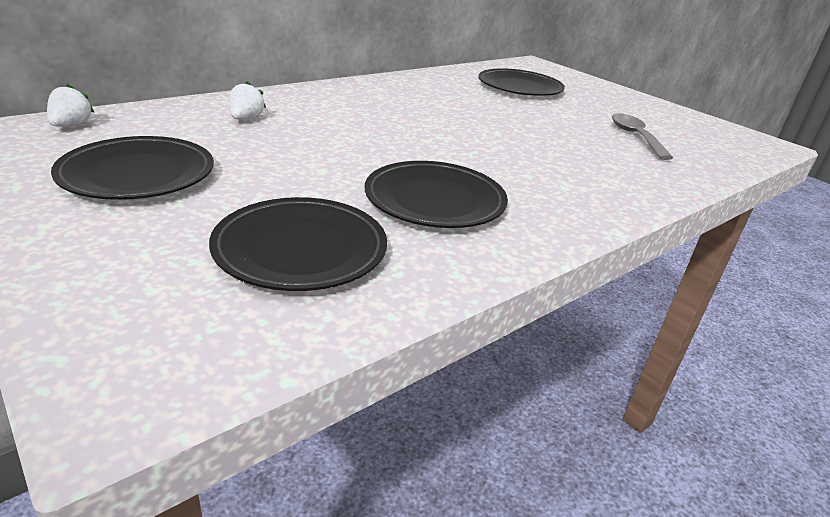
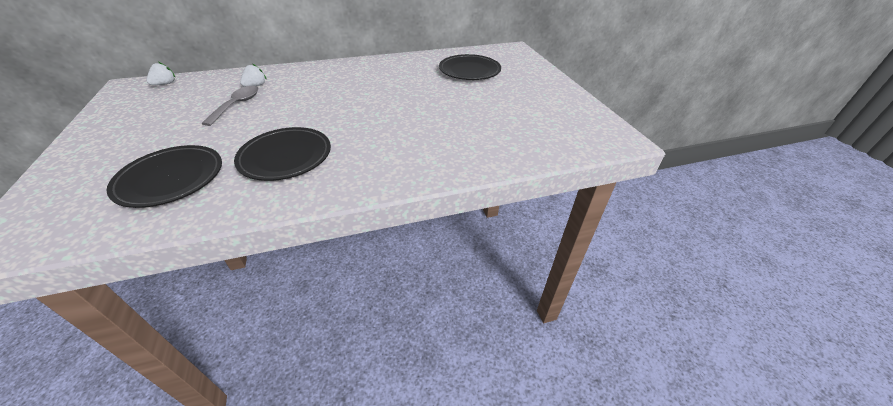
camera: 25 degrees right, 10 degrees up
black plate [51,136,214,200] -> none
grey spoon [612,113,673,160] -> grey spoon moved to [201,86,258,126]

